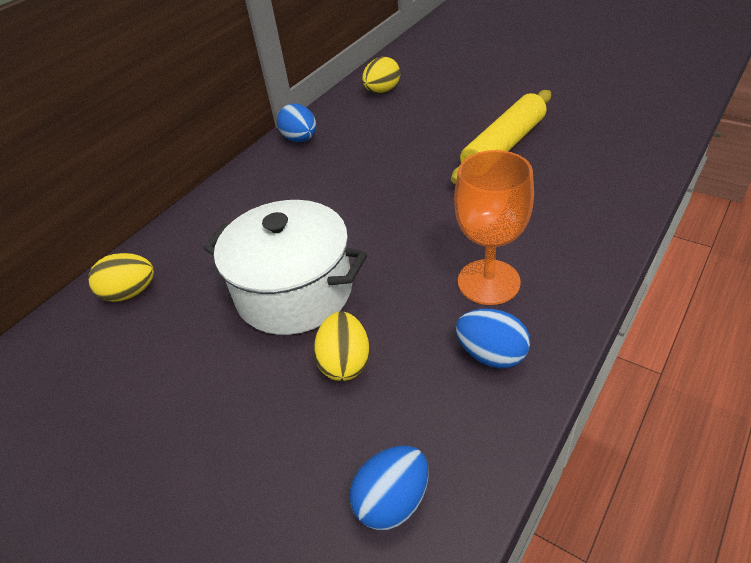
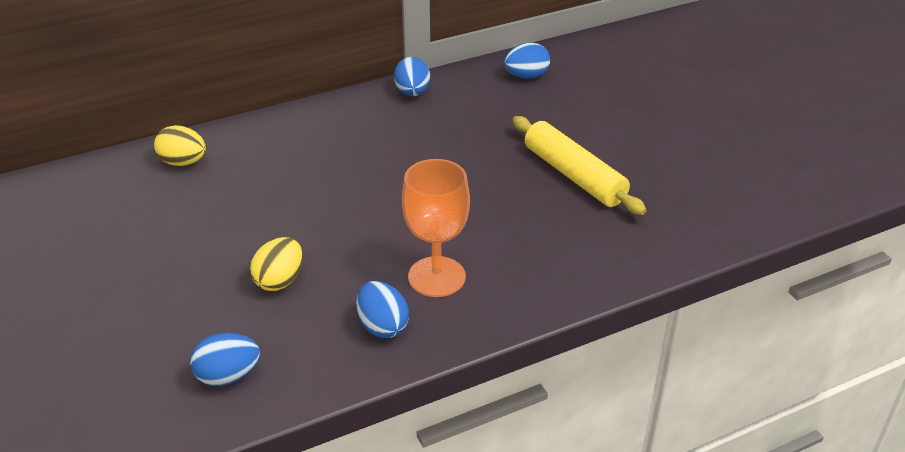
camera: 25 degrees right, 5 degrees down
white pot [204,200,367,335] -> none
yellow egg [362,57,400,93] -> blue egg [504,43,550,79]
yellow rolling pin [451,90,551,184] -> yellow rolling pin turned 75 degrees clockwise [512,116,646,215]

